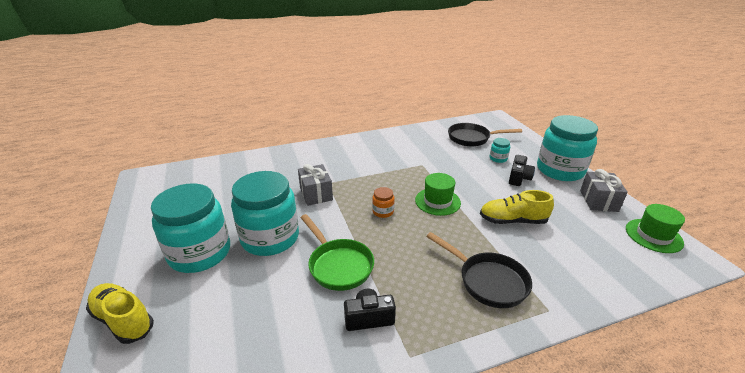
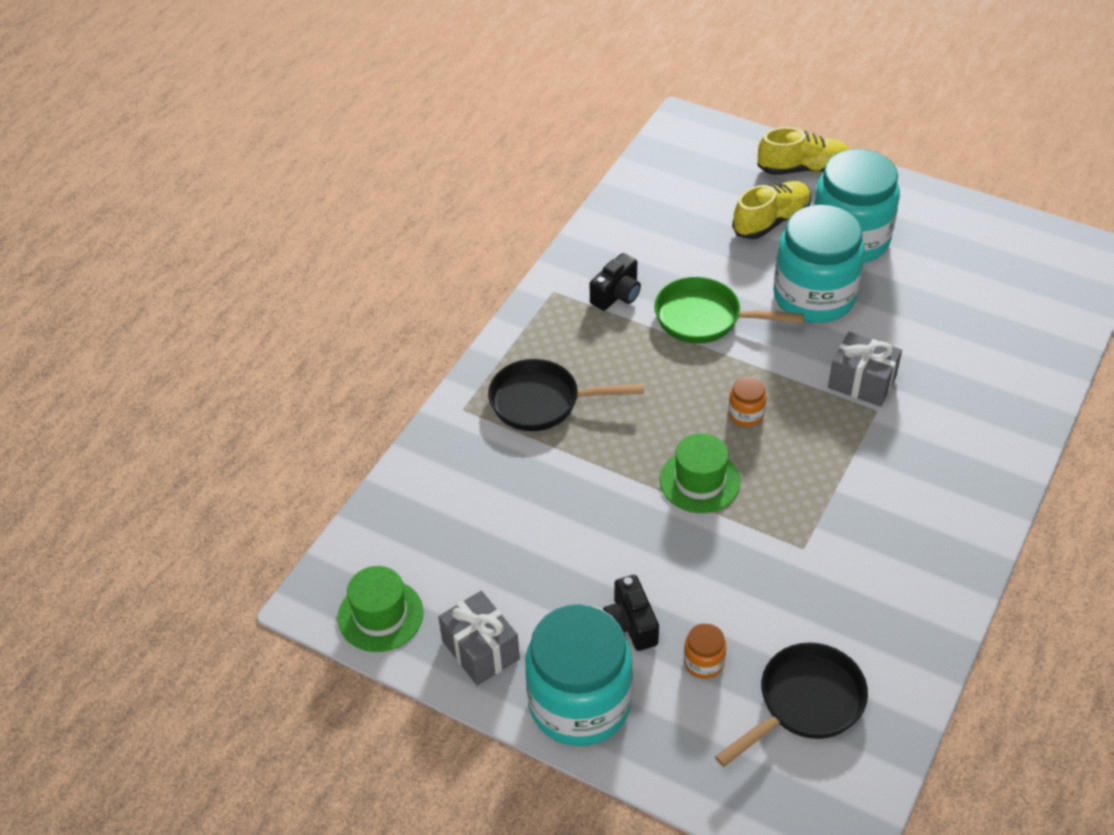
camera: 140 degrees right, 15 degrees up
yellow shoe [480,190,554,224] -> yellow shoe moved to [732,181,811,239]
turquoise jar [490,138,510,163] -> orange jar [684,623,726,679]

